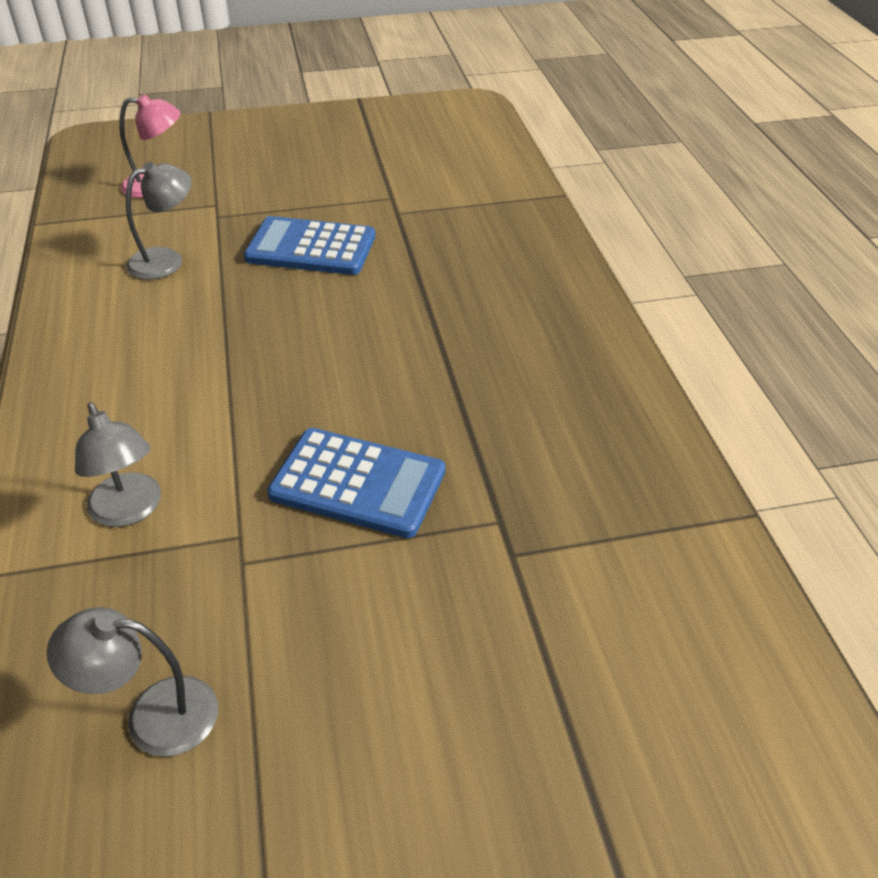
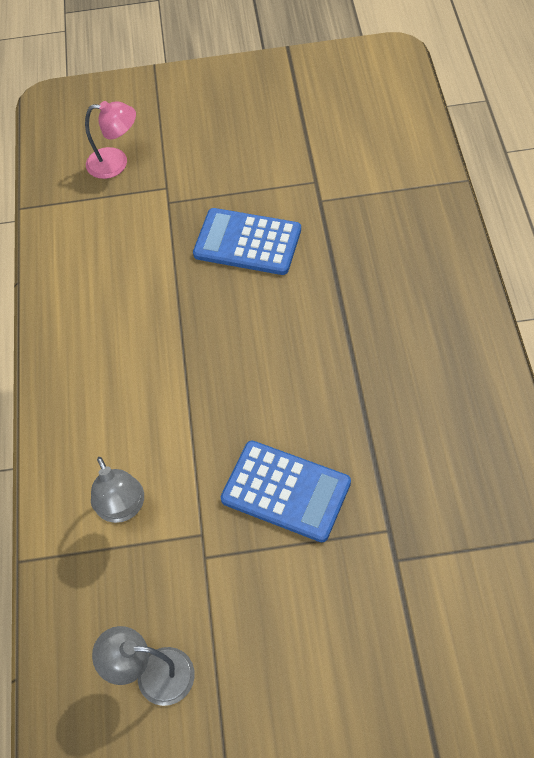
camera: 10 degrees right, 15 degrees up
grey lamp [126,162,192,280] -> none

